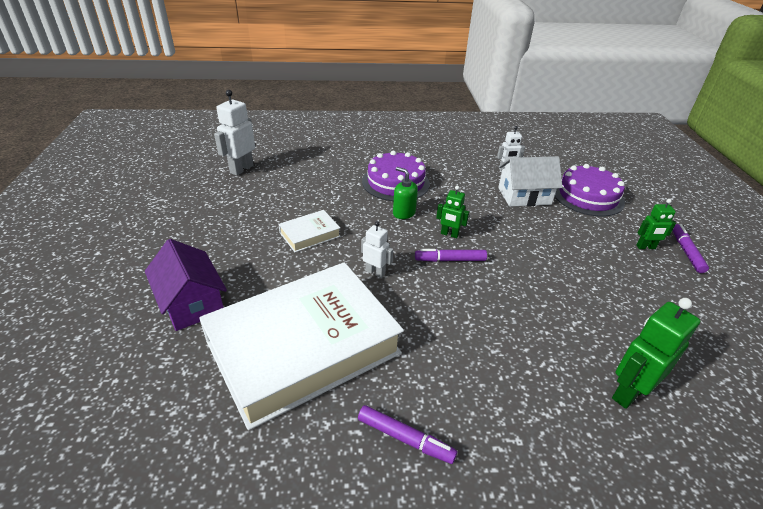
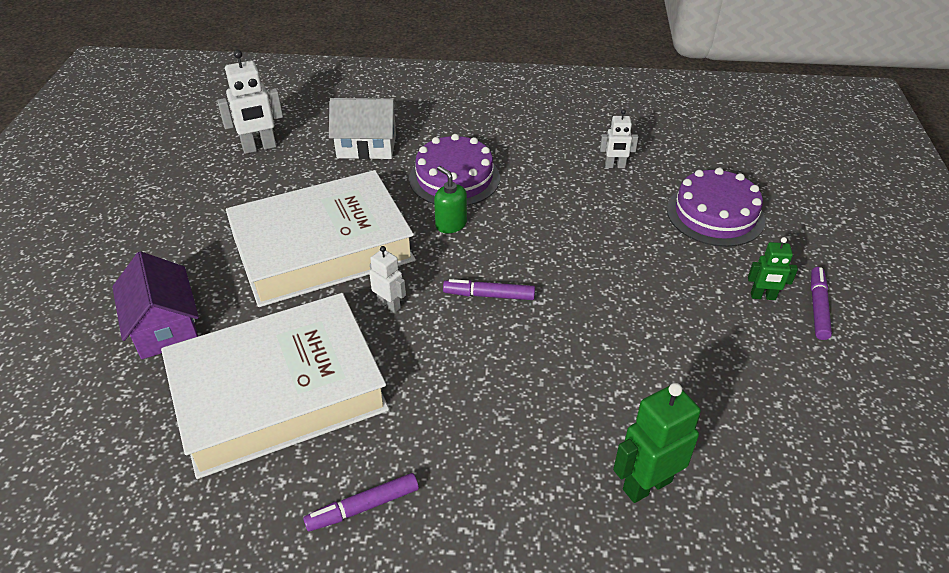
camera: 10 degrees right, 5 degrees up
white robot [214,90,255,176] -> white robot turned 150 degrees counterclockwise [217,50,283,154]
white book [279,210,341,252] -> white book [226,170,416,307], size x2.46
purple marker [358,405,457,464] -> purple marker turned 120 degrees clockwise [303,473,419,532]
green robot [436,186,469,238] -> none
white house [498,156,562,206] -> white house moved to [329,98,398,159]

